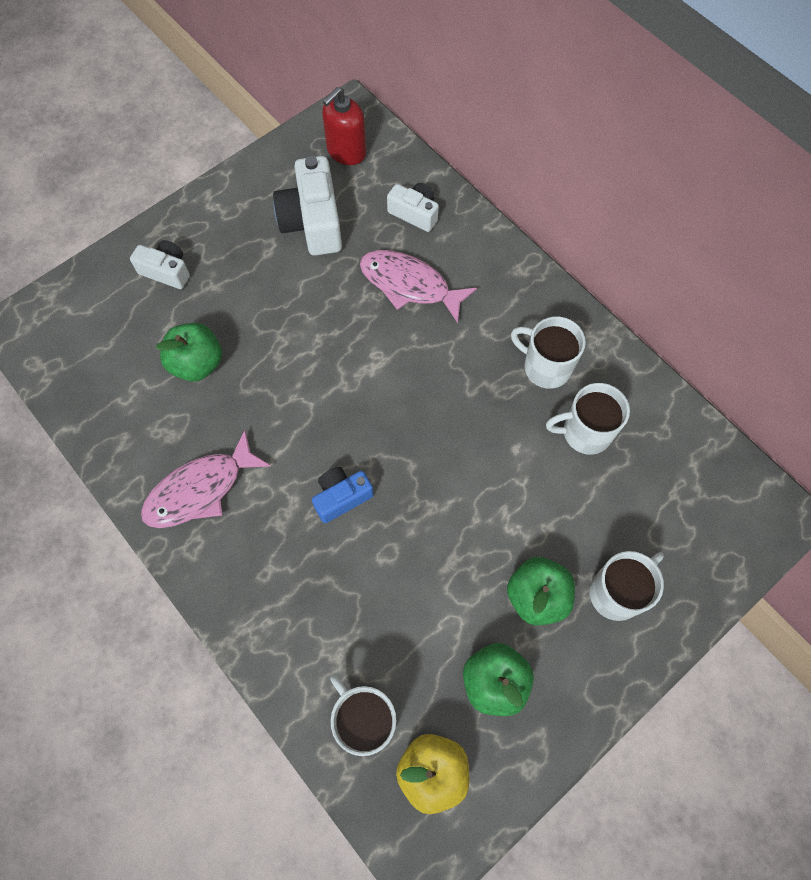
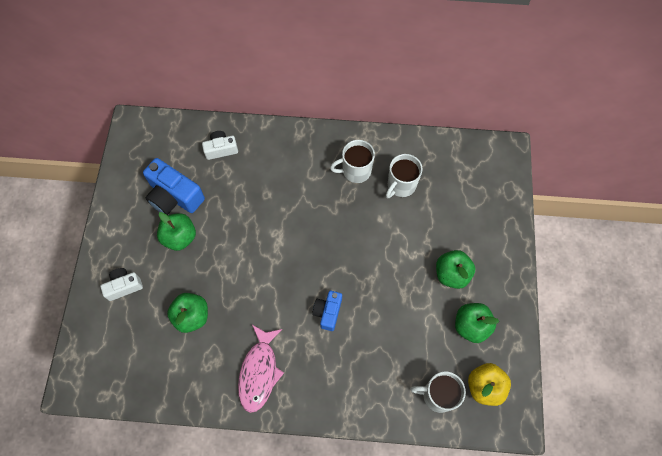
camera: 45 degrees left, 0 degrees up
white camera [273,156,342,256] -> blue camera [143,158,205,215]
red soap dispenser [322,87,366,165] -> none
pink fish [360,250,477,323] -> none
white mug [589,551,664,621] -> none
none -> green apple [157,212,196,251]

